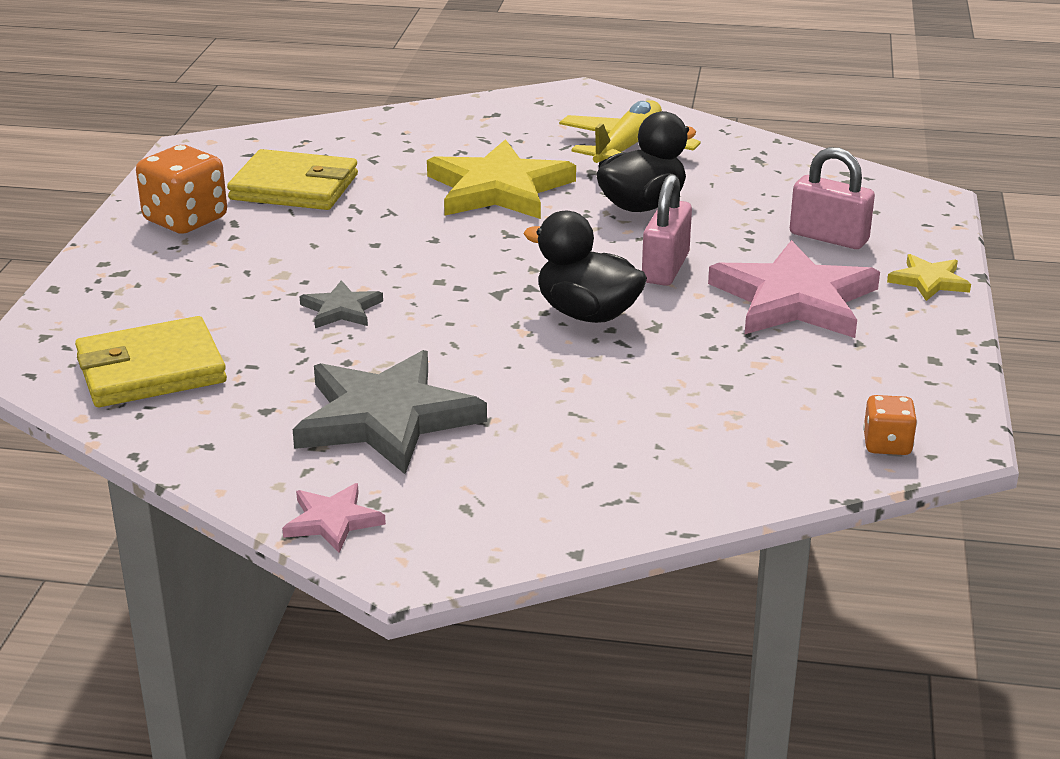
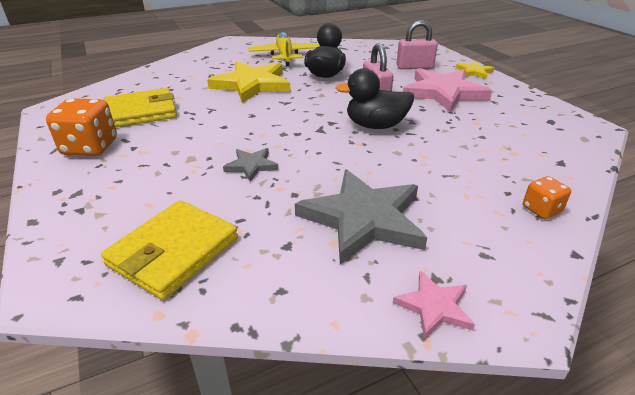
camera: 35 degrees left, 5 degrees up
orange dice [863,395,917,455] -> orange dice moved to [523,176,571,219]

